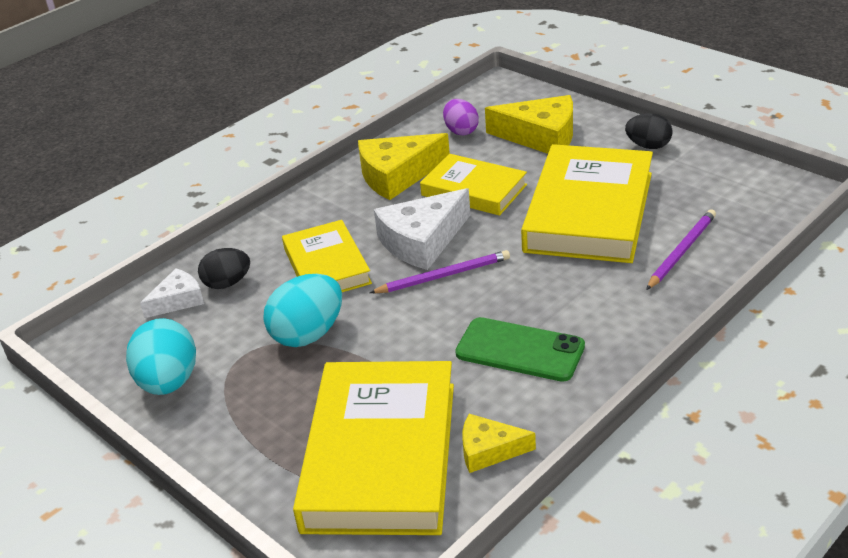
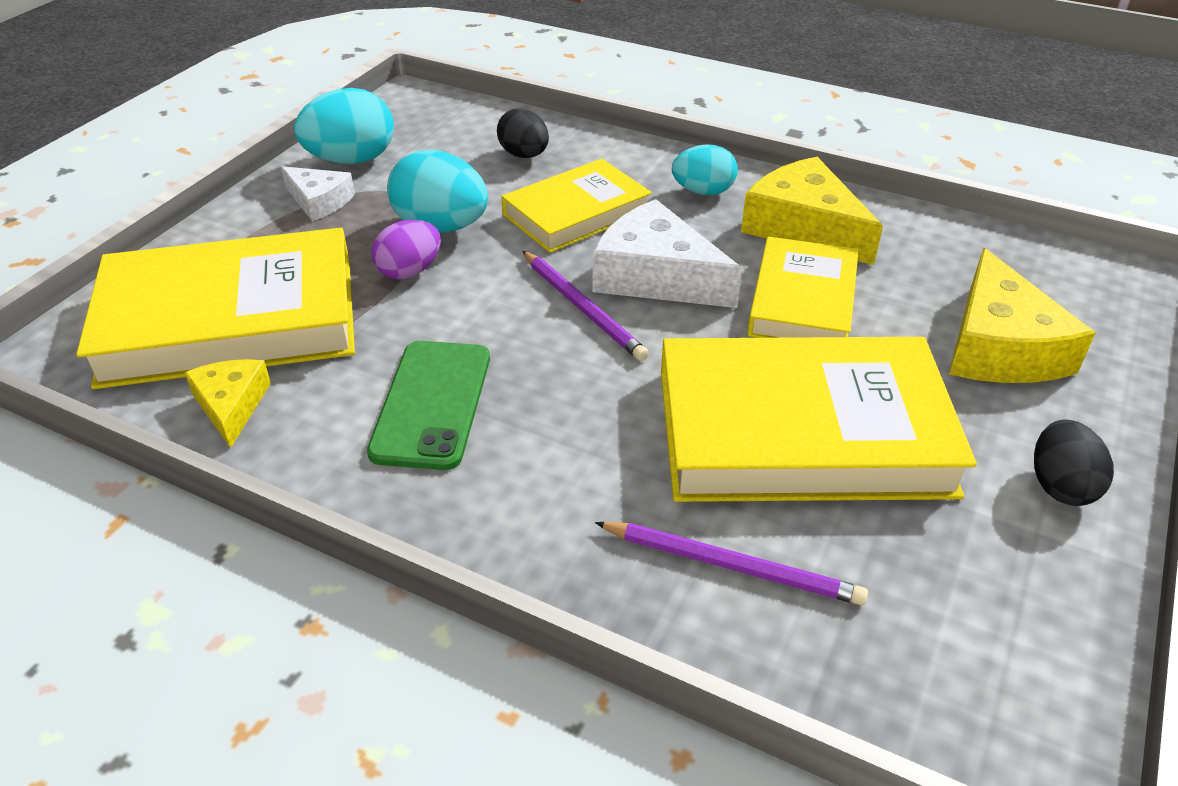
camera: 70 degrees right, 5 degrees up
white cheese [140,268,204,318] -> white cheese moved to [281,166,355,221]
purple egg [443,99,479,135] -> purple egg moved to [371,220,441,279]
none -> turquoise egg [672,144,738,195]

